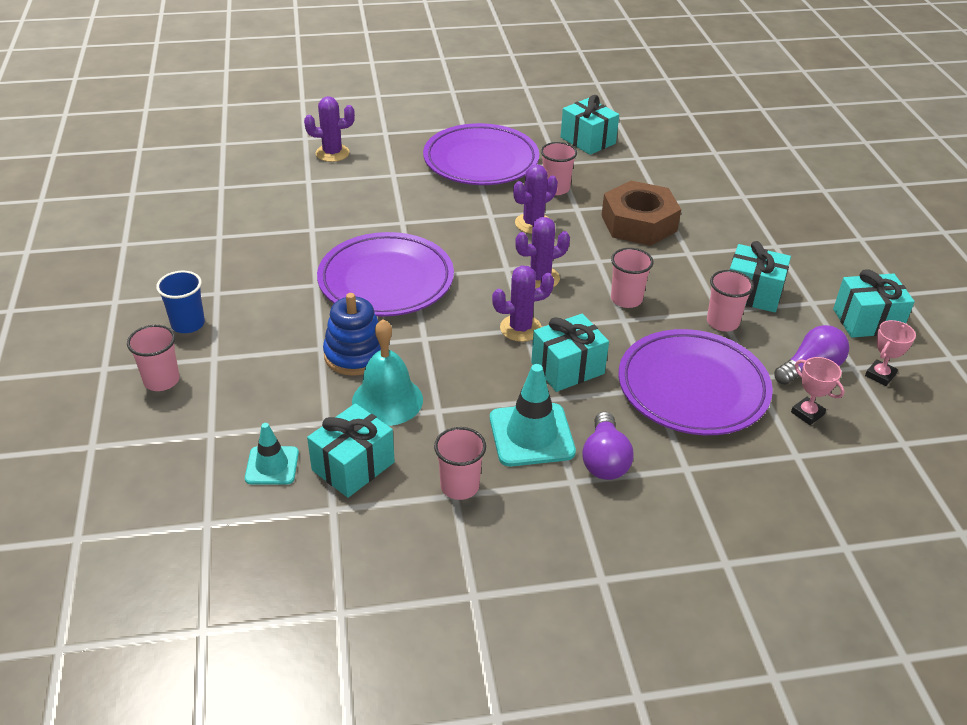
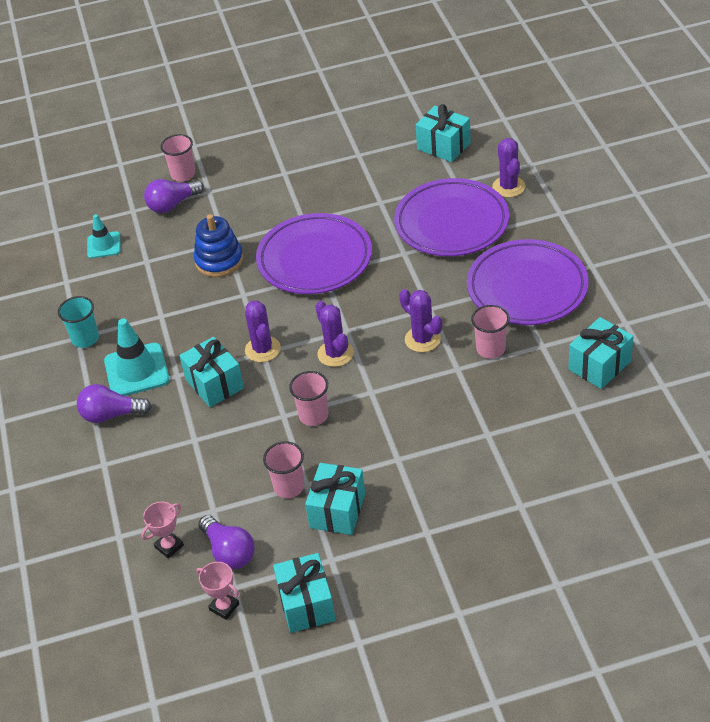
camera: 90 degrees right, 5 degrees up
blue cup [156,271,205,333] -> none
turquoise gift [307,403,395,498] -> turquoise gift moved to [416,104,471,162]
turquoise bell [352,319,423,426] -> none
pink cup [434,427,486,500] -> turquoise cup [58,296,99,348]
brown nut [601,181,681,246] -> none
purple plate [618,329,773,435] -> purple plate moved to [394,178,509,257]
none -> purple light bulb [144,179,204,213]

